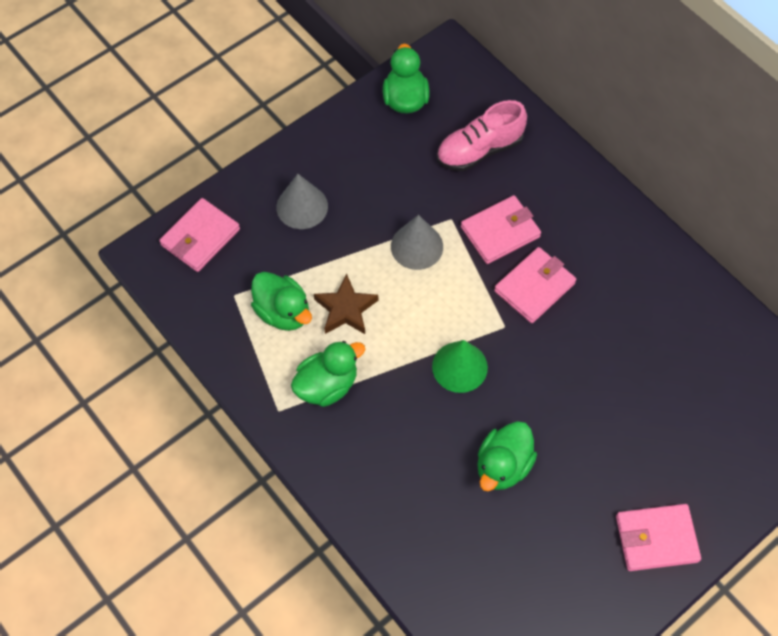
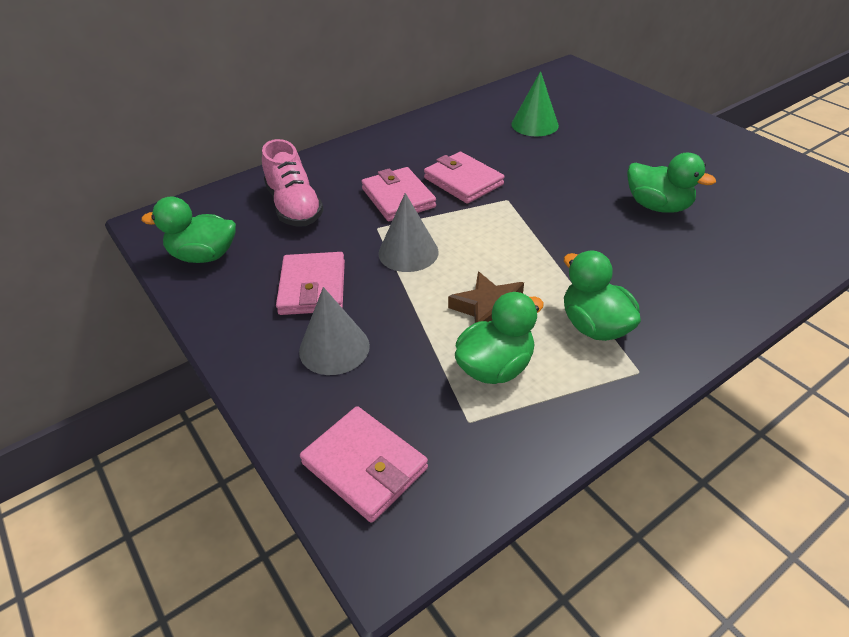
camera: 85 degrees left, 20 degrees down
green cone [432,340,488,393] -> green cone moved to [511,71,559,136]
pink wallet [616,504,701,571] -> pink wallet moved to [276,252,345,315]

